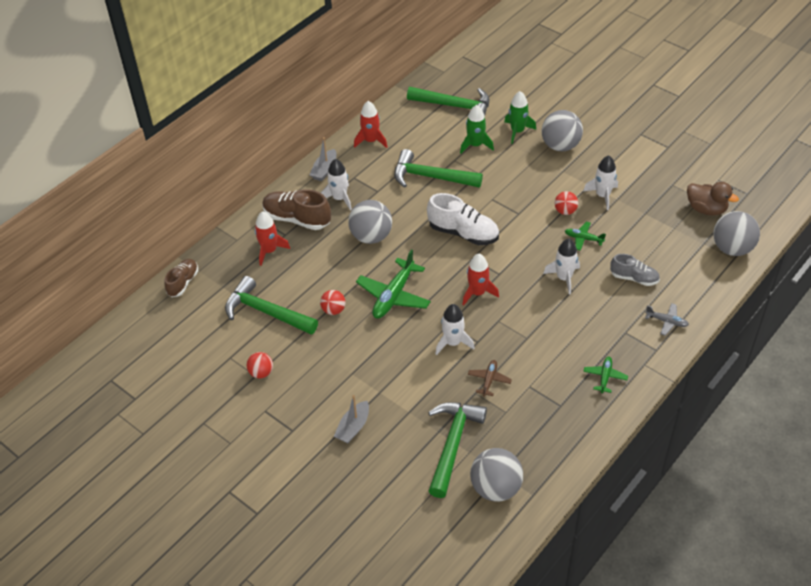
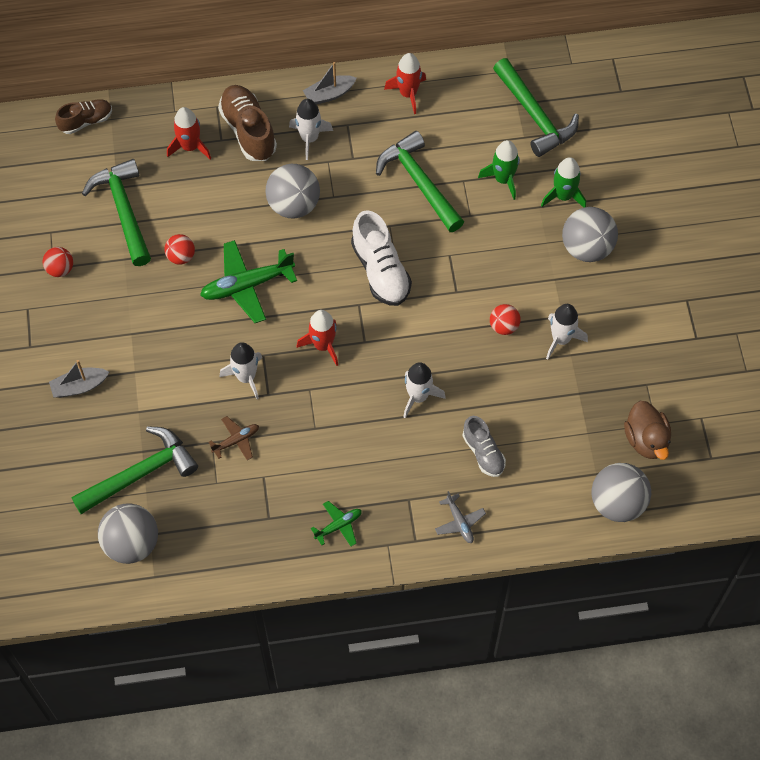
camera: 40 degrees right, 15 degrees up
green plane [565,222,606,251] -> none

